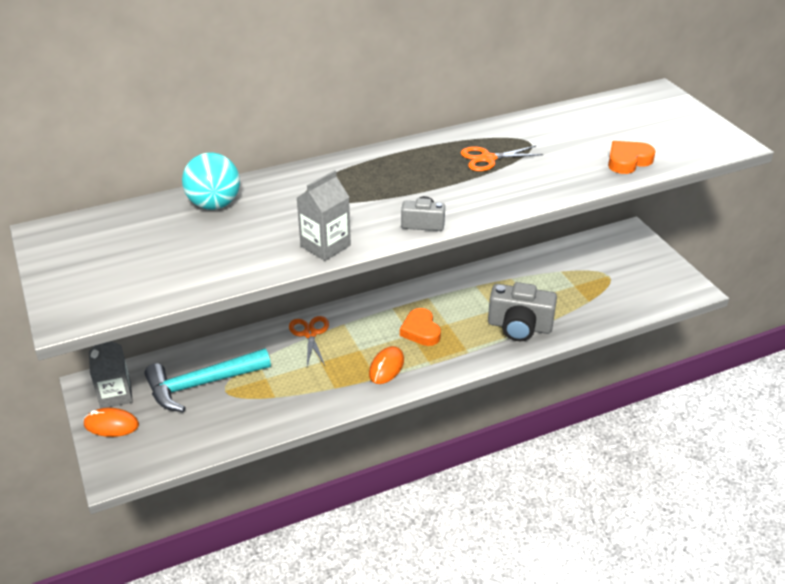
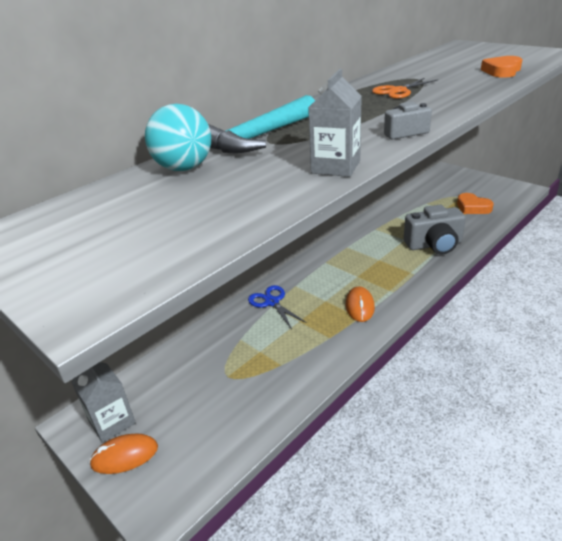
camera: 20 degrees left, 5 degrees down
turquoise hammer [144,348,271,412] -> turquoise hammer moved to [208,95,315,153]
orange scissors [289,316,329,366] -> blue scissors [248,285,307,329]
orange heart [400,308,441,346] -> orange heart moved to [457,193,494,214]

